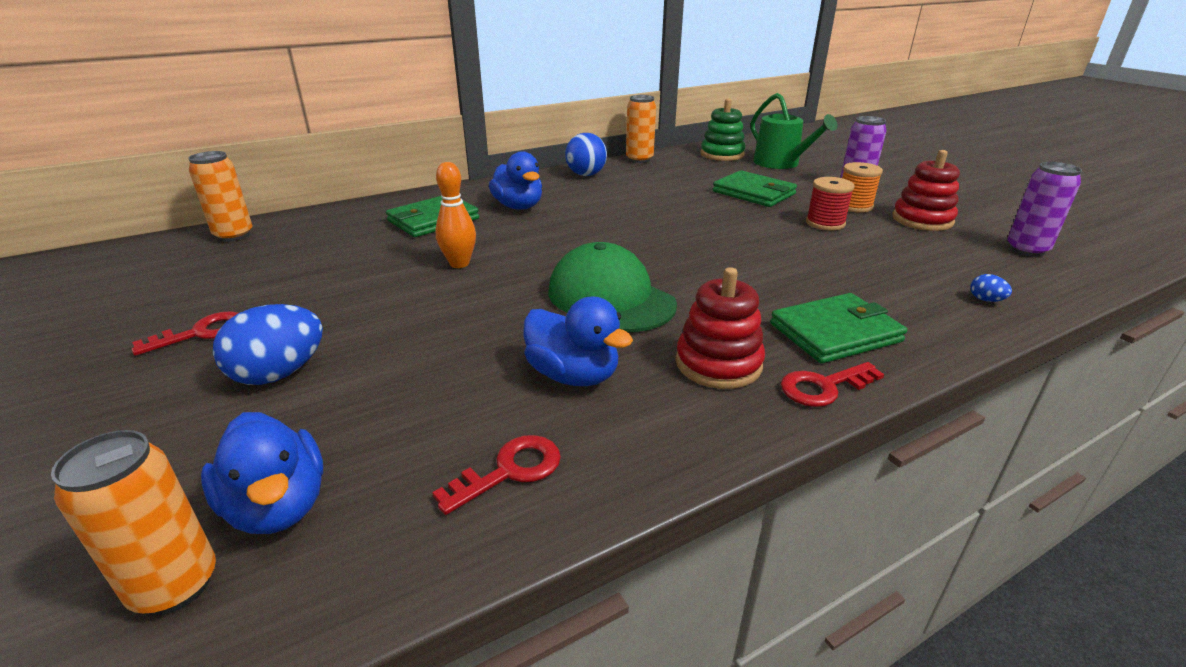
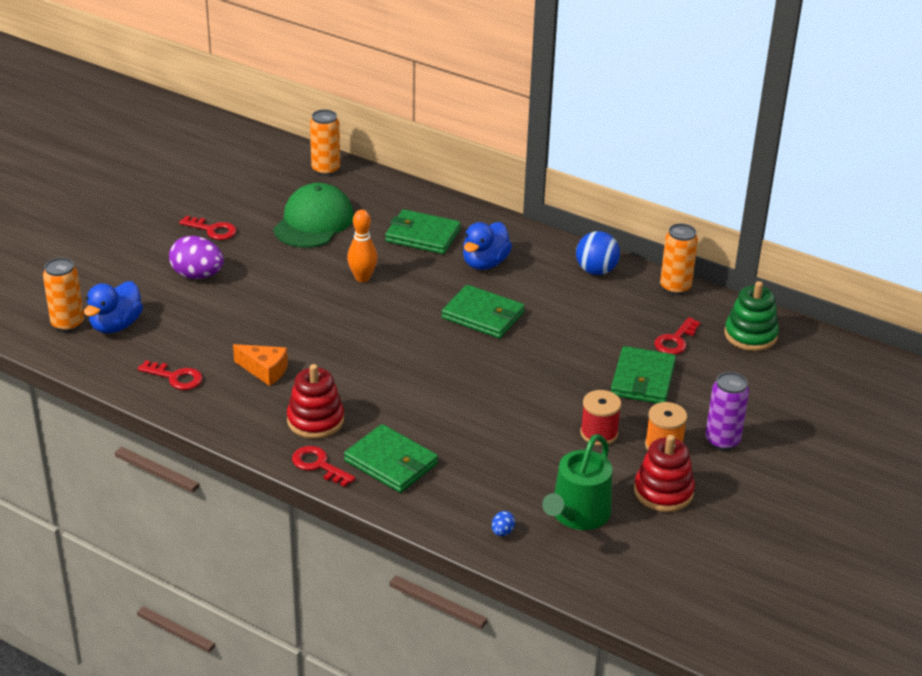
camera: 60 degrees right, 5 degrees up
blue egg [213,304,323,385] -> purple egg [169,236,224,279]
blue duck [523,297,633,386] -> orange cheese [233,344,288,386]
green cap [548,242,677,332] -> green cap moved to [273,183,354,248]
green watering can [751,93,838,169] -> green watering can moved to [542,434,612,530]
purple can [1007,162,1082,257] -> none
none -> green wallet [442,285,525,338]
none -> red key [654,317,700,355]

